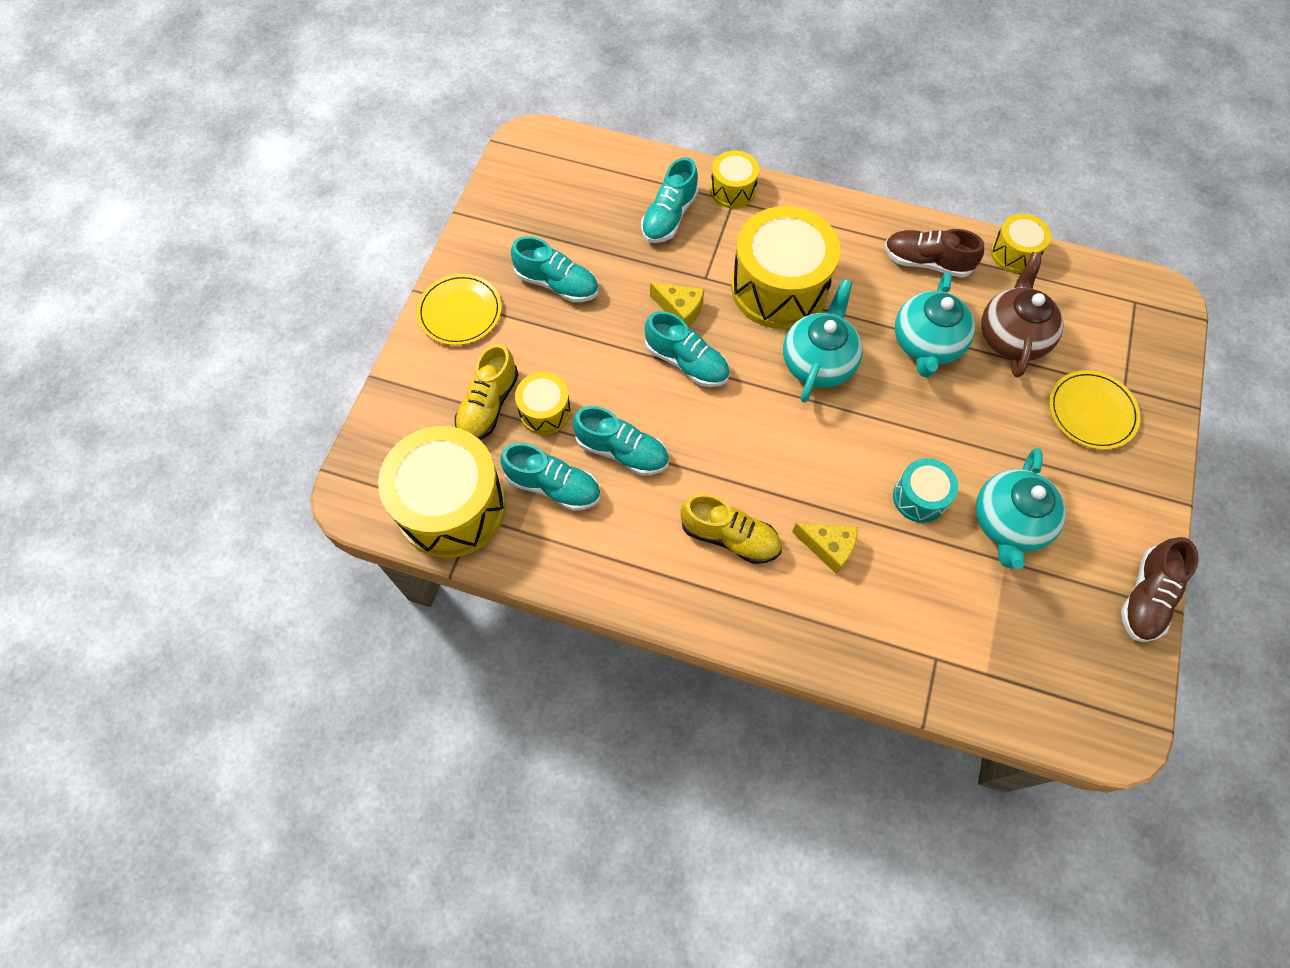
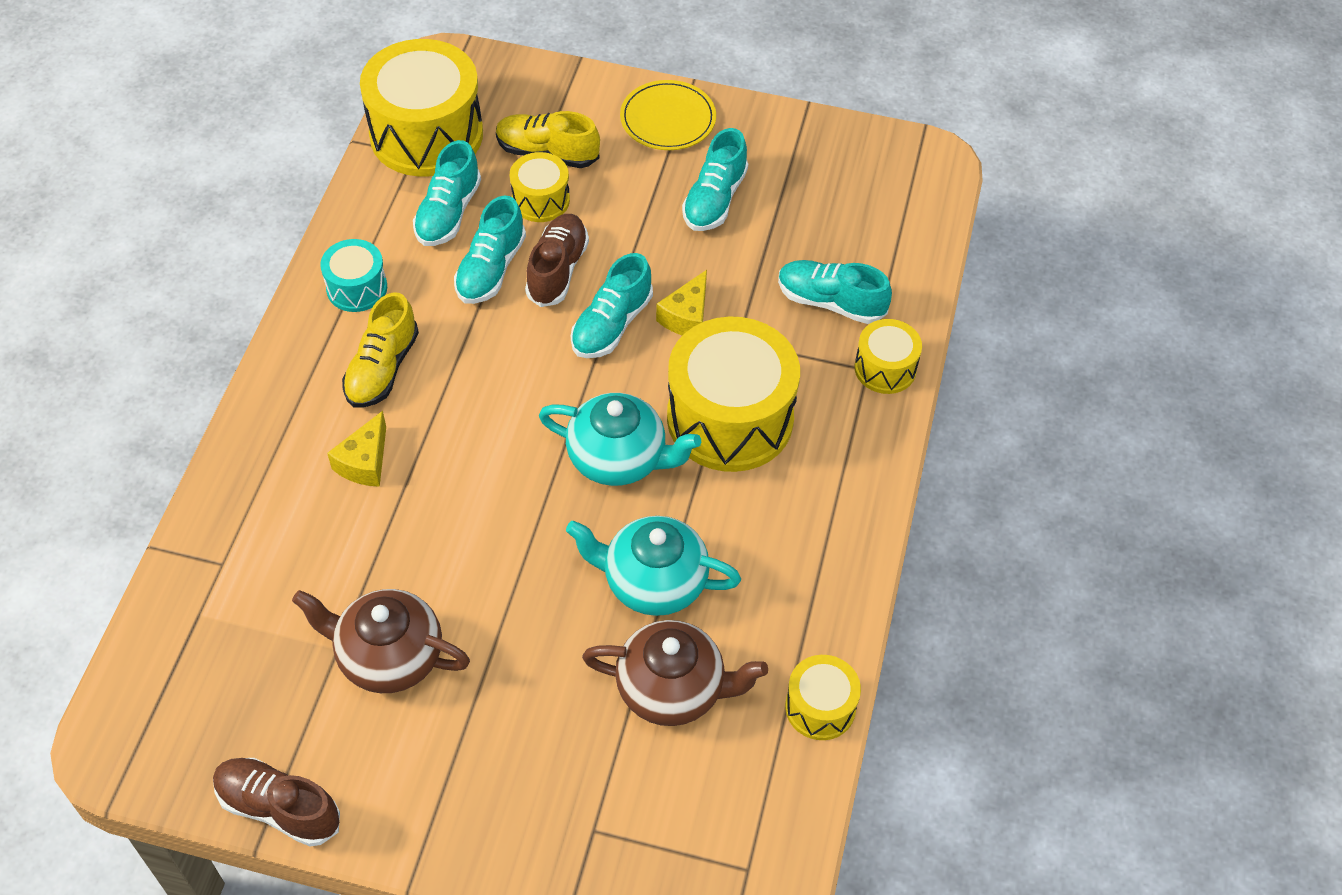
camera: 85 degrees right, 10 degrees down
brown shoe [885,229,984,278] -> brown shoe moved to [525,214,589,307]
turquoise drum [893,458,958,523] -> turquoise drum moved to [320,239,387,312]
turquoise teapot [976,448,1066,569] -> brown teapot [292,589,470,693]
yellow plate [1049,370,1141,450] -> none

